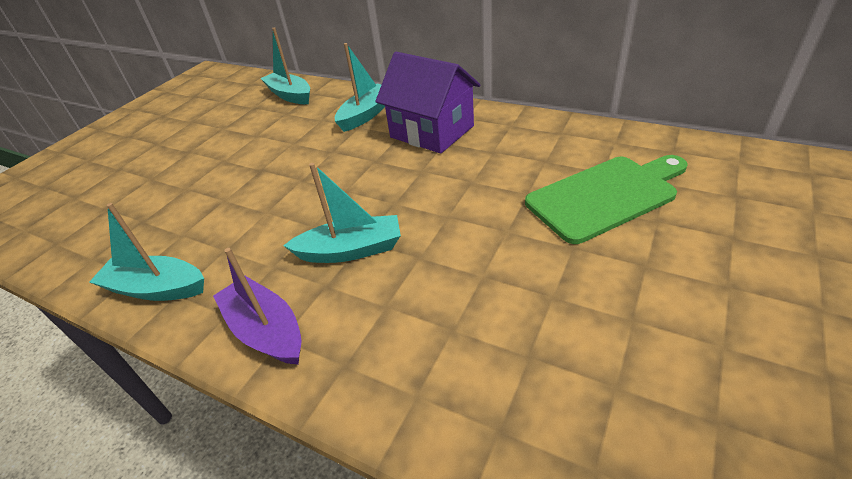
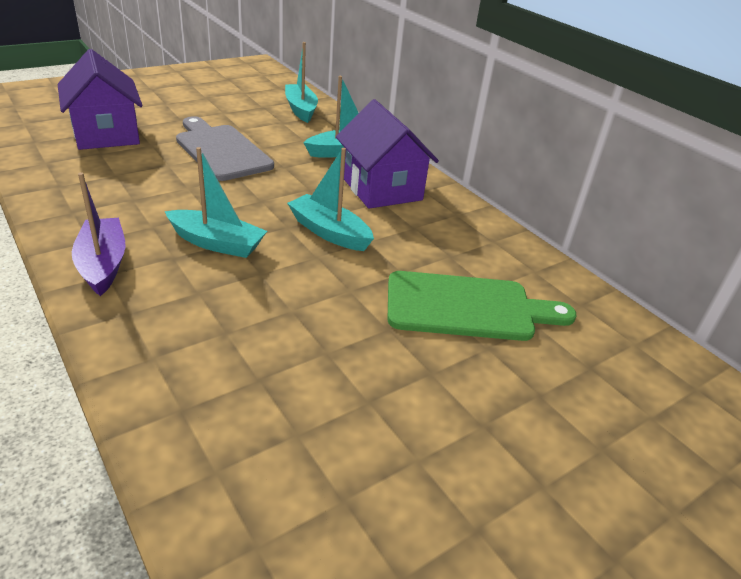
camera: 20 degrees right, 5 degrees down
turquoise boat [89,203,204,301] -> turquoise boat moved to [287,148,374,251]
none -> purple house [58,49,143,150]
none -> grey cutting board [176,116,274,181]

